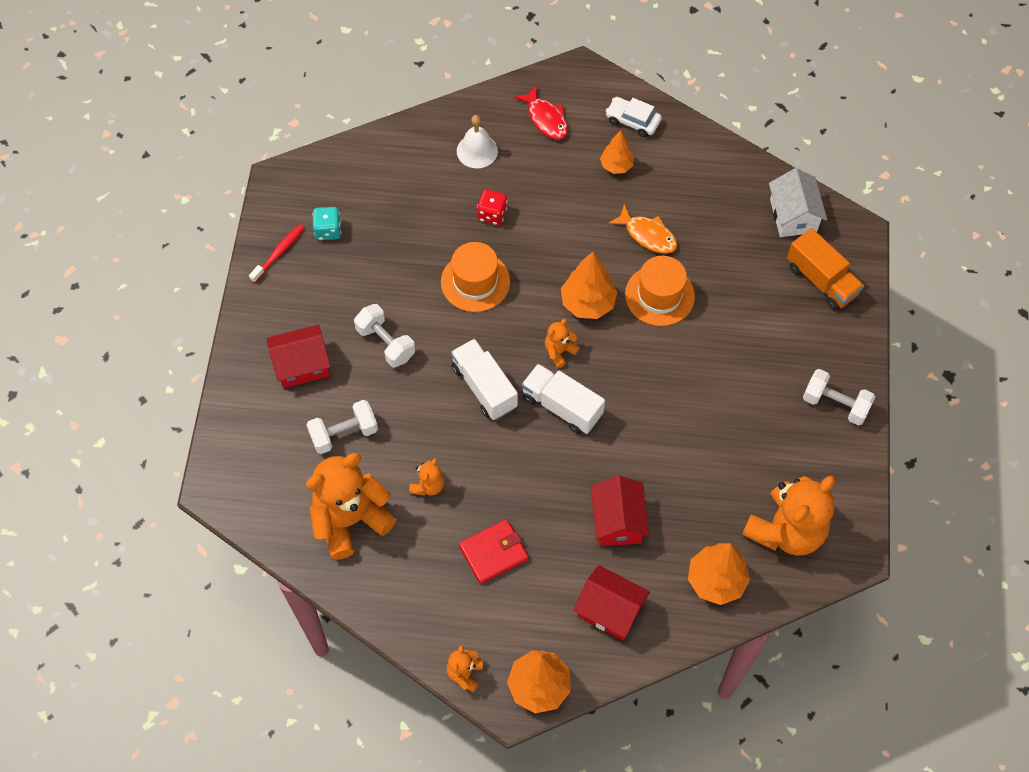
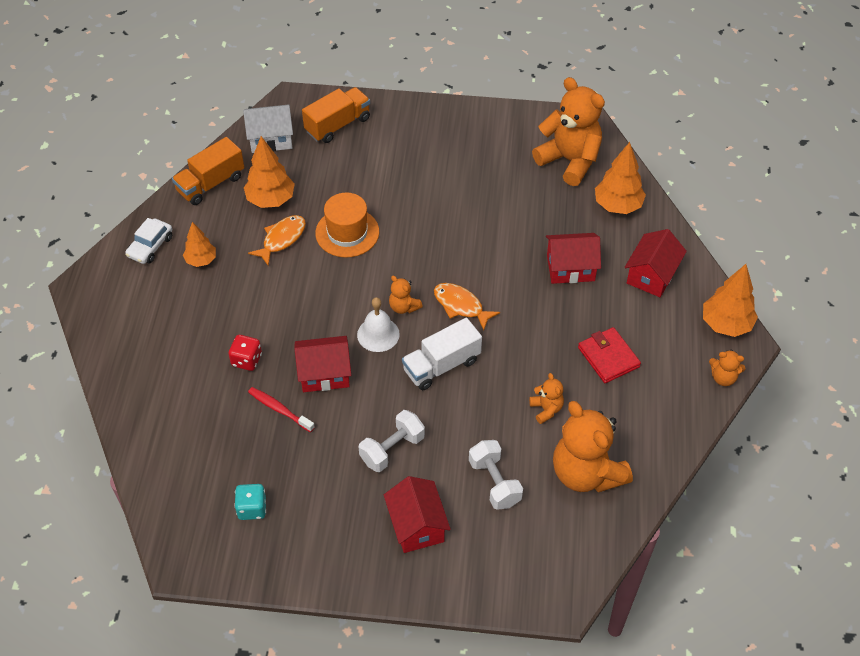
camera: 90 degrees left, 10 degrees down
red toothbrush [249,224,305,283] -> red toothbrush moved to [248,387,315,432]
orange teddy bear [409,458,444,496] -> orange teddy bear turned 45 degrees clockwise [529,373,564,424]
orange hat [441,242,510,312] -> red house [294,336,351,392]
white bell [457,115,498,168] -> white bell moved to [357,297,400,352]
red fish [514,85,568,140] -> none
white truck [522,364,605,434] -> orange fish [434,283,500,330]
orange tree [561,252,617,319] -> orange tree moved to [244,136,295,208]
white dumbbell [803,369,875,425] -> none
none -> orange truck [172,137,244,205]

